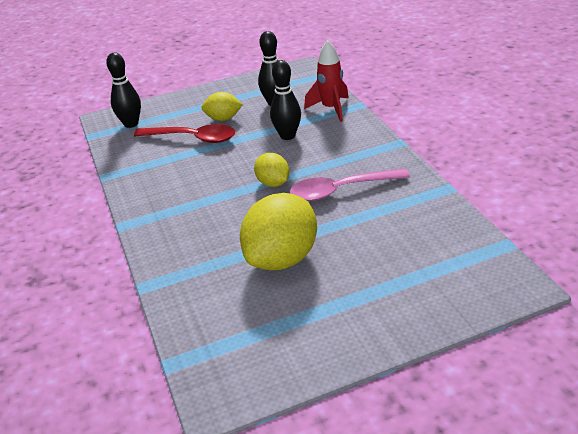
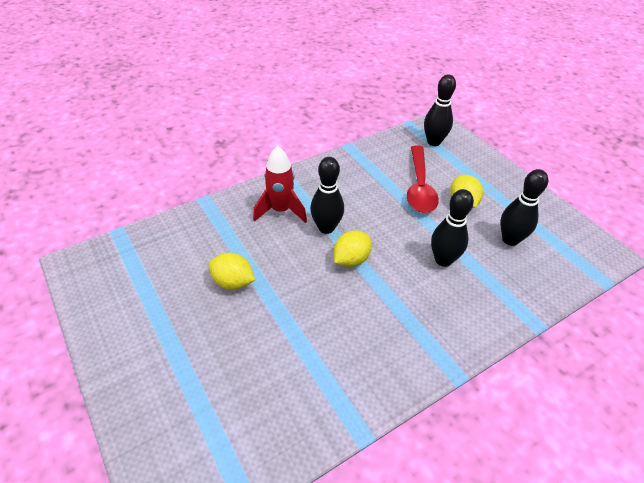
camera: 75 degrees right, 10 degrees up
yellow lemon [240,193,317,270] -> yellow lemon [208,253,255,290], size x0.53
pink spoon [290,168,410,201] -> none
red rocket [304,40,349,122] -> red rocket moved to [253,146,307,223]
none -> black bowling pin [310,157,344,234]

